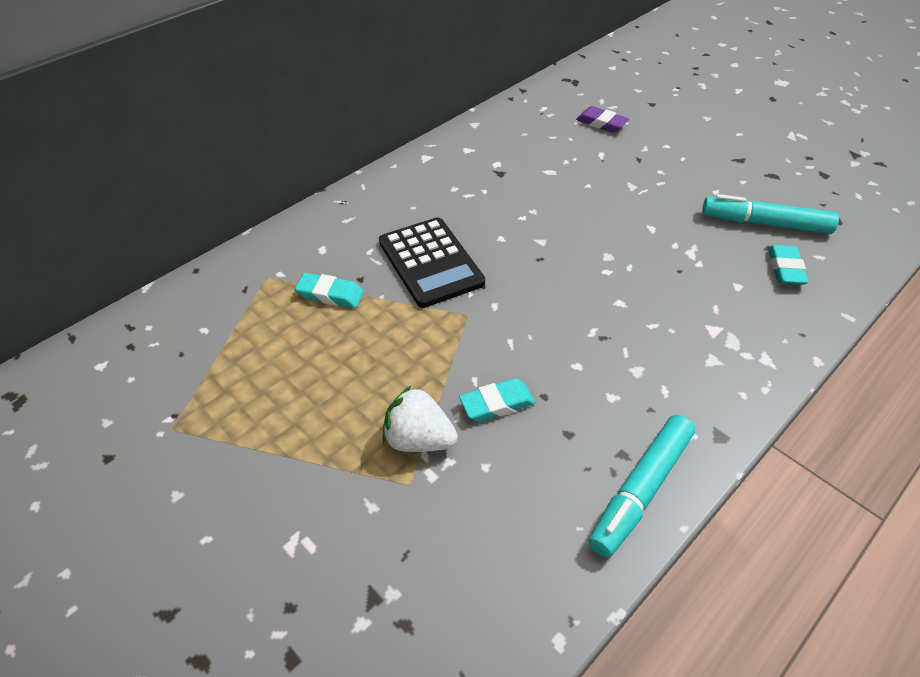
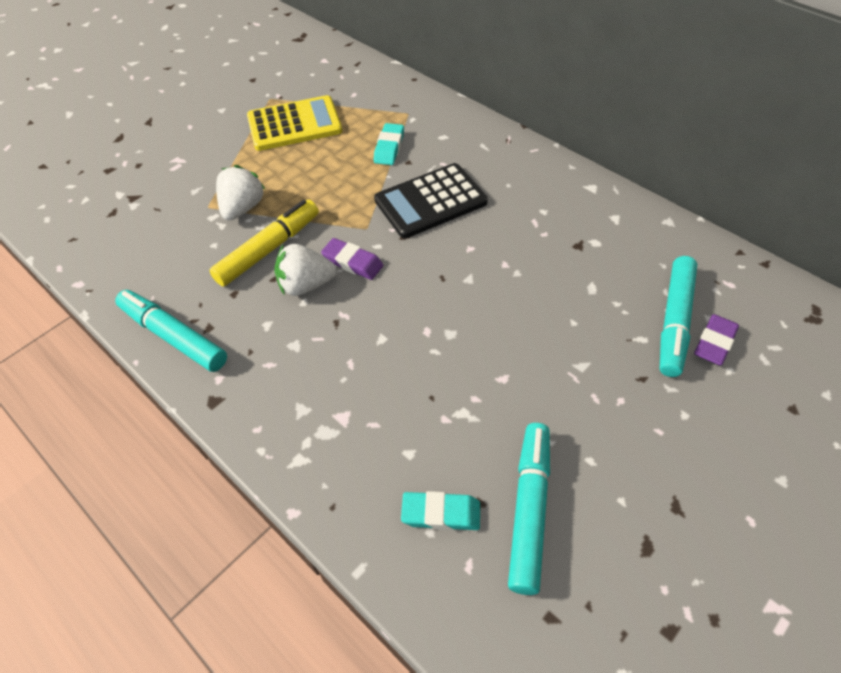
camera: 90 degrees right, 5 degrees up
turquoise eraser [459,378,535,422] -> yellow marker [209,200,319,287]
none -> yellow calculator [247,95,343,151]
none -> white strawberry [274,244,337,296]
none -> purple eraser [321,238,383,280]
none -> turquoise marker [660,256,697,377]

